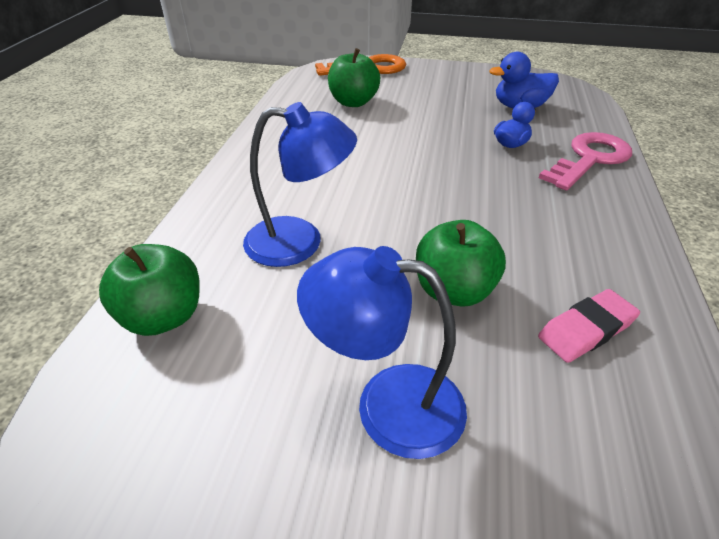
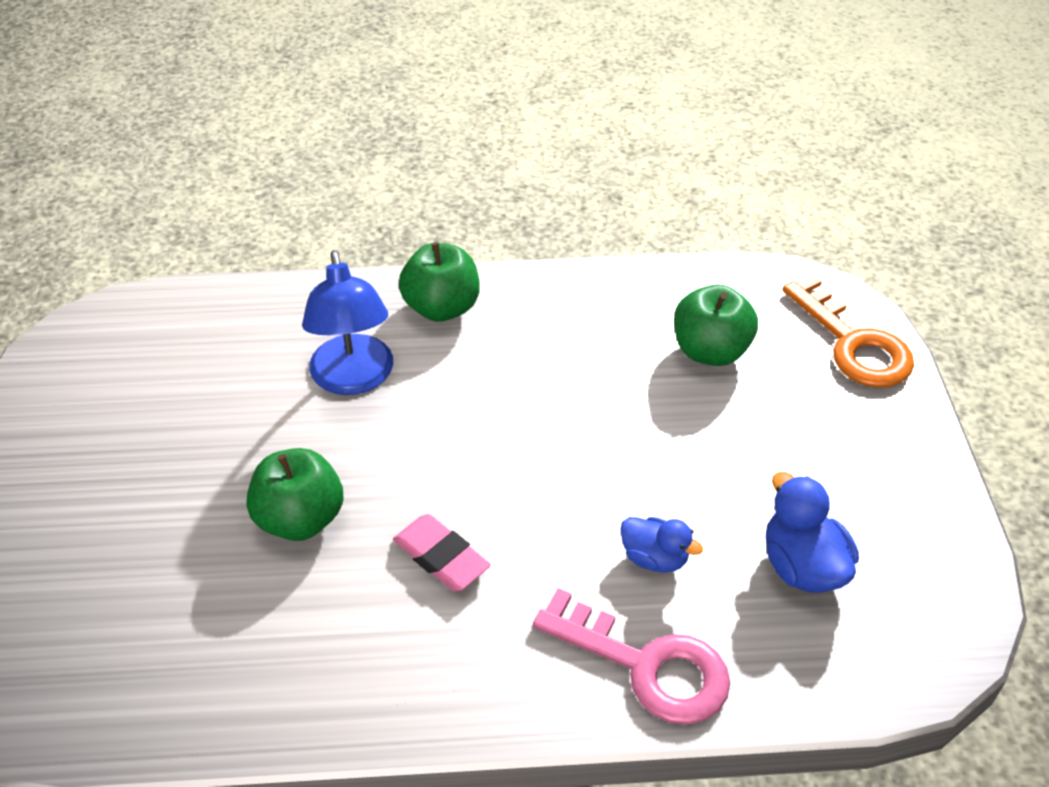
camera: 75 degrees right, 5 degrees up
green apple [99,244,200,336] -> green apple moved to [399,242,480,322]
blue lamp [297,246,467,459] -> none
pink eraser [538,289,640,363] -> pink eraser moved to [393,514,491,591]

